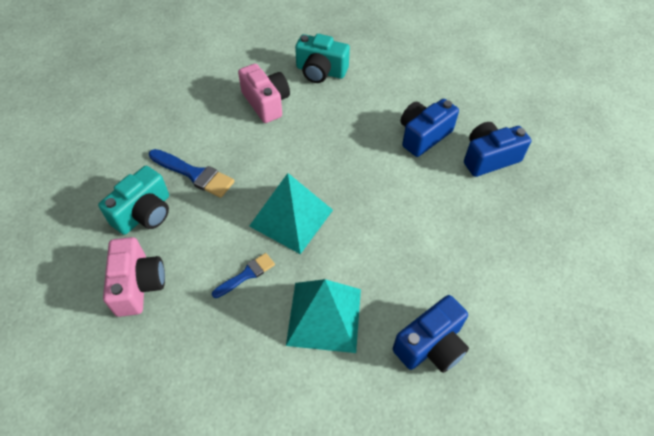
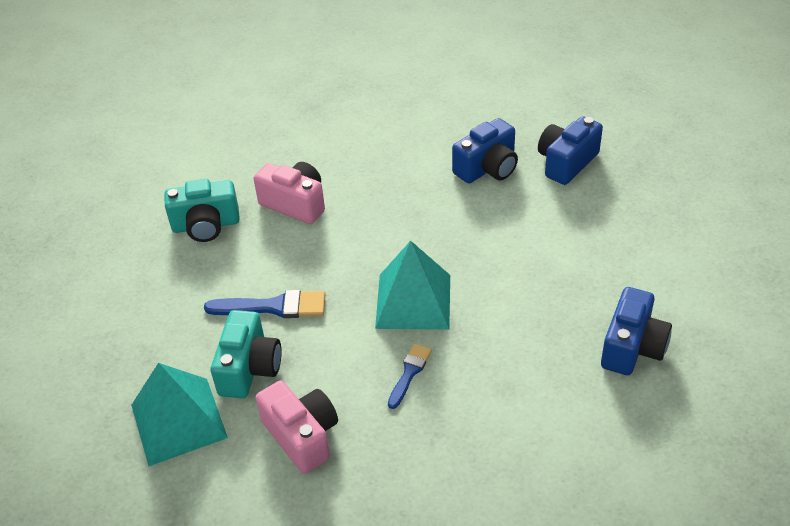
camera: 25 degrees left, 10 degrees down
turquoise pyramid [286,279,361,353] -> turquoise pyramid moved to [131,363,228,466]
turquoise camera [295,34,350,83] -> turquoise camera moved to [165,179,240,242]
blue camera [401,99,459,157] -> blue camera turned 150 degrees counterclockwise [452,118,518,183]

